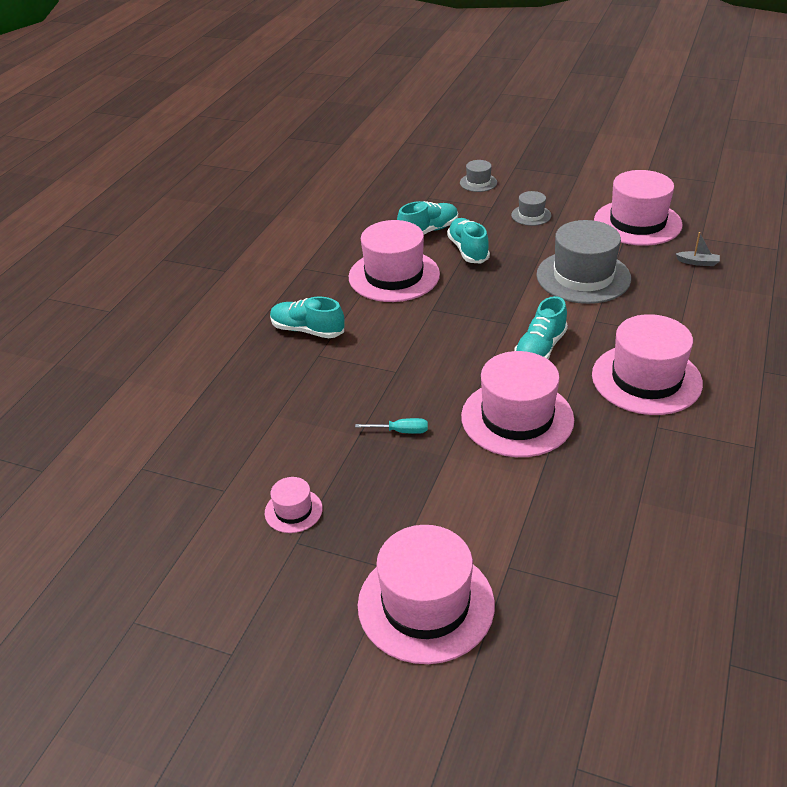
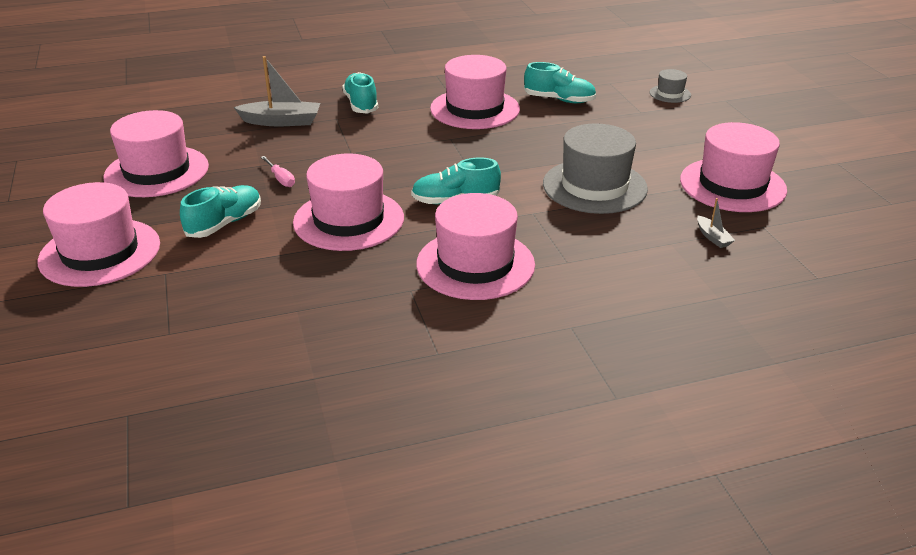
camera: 50 degrees right, 5 degrees down
pink hat [265,477,323,533] -> pink hat [104,110,209,197], size x2.12
turquoise screwdriver [355,418,428,434] -> pink screwdriver [261,156,295,187]
turquoise shoe [447,218,490,263] -> turquoise shoe moved to [180,185,261,238]
grey hat [511,191,551,226] -> none
none -> grey boat [233,56,320,126]

